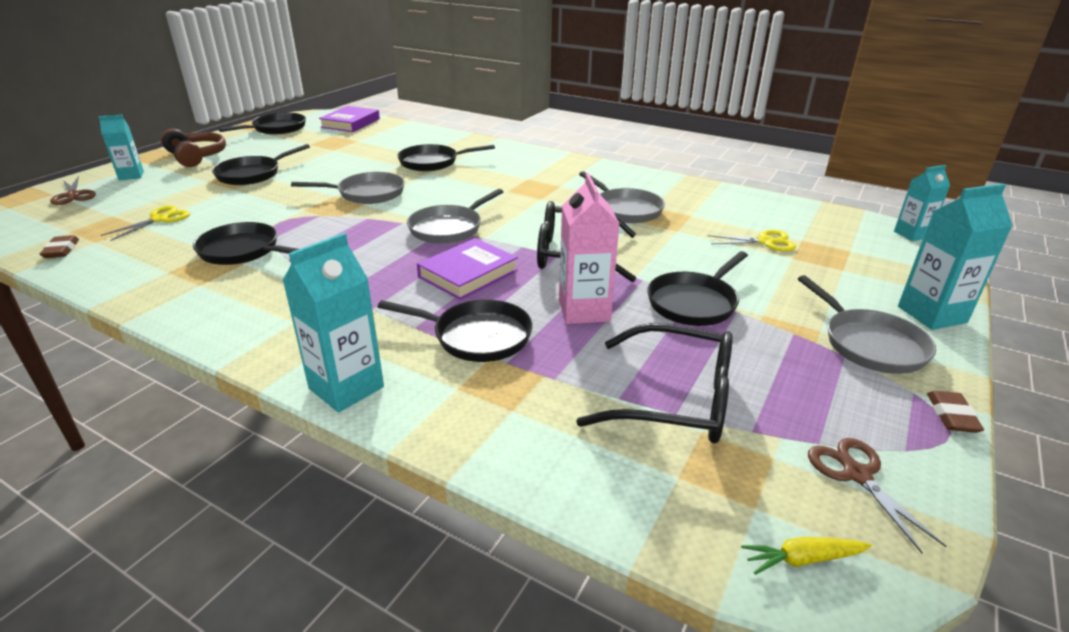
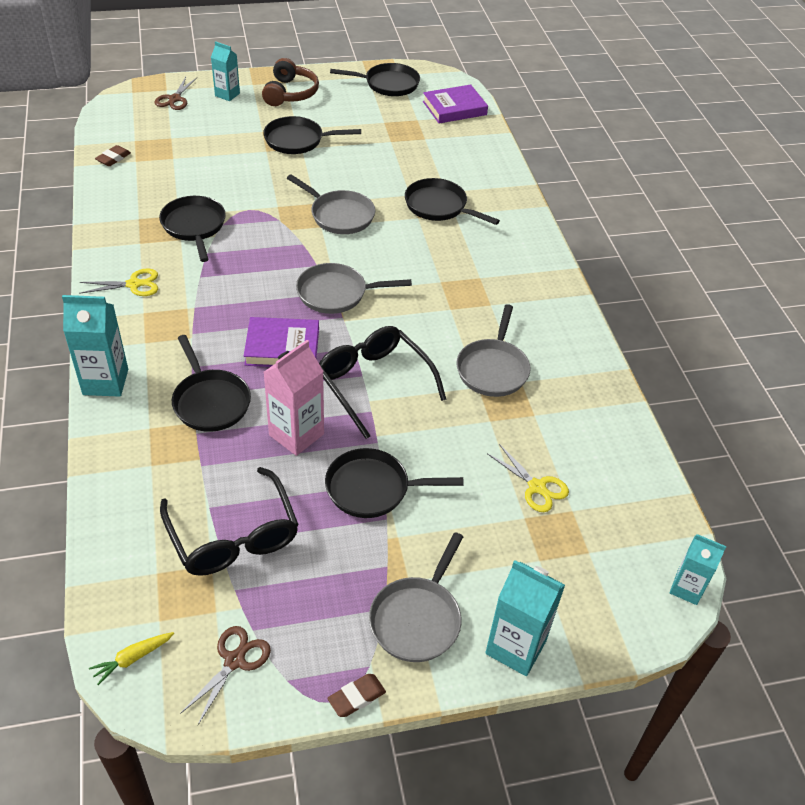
camera: 45 degrees right, 15 degrees up
yellow scissors [101,205,190,241] -> yellow scissors moved to [79,269,158,296]
yellow carrot [741,537,872,575] -> yellow carrot turned 75 degrees counterclockwise [89,632,174,685]

